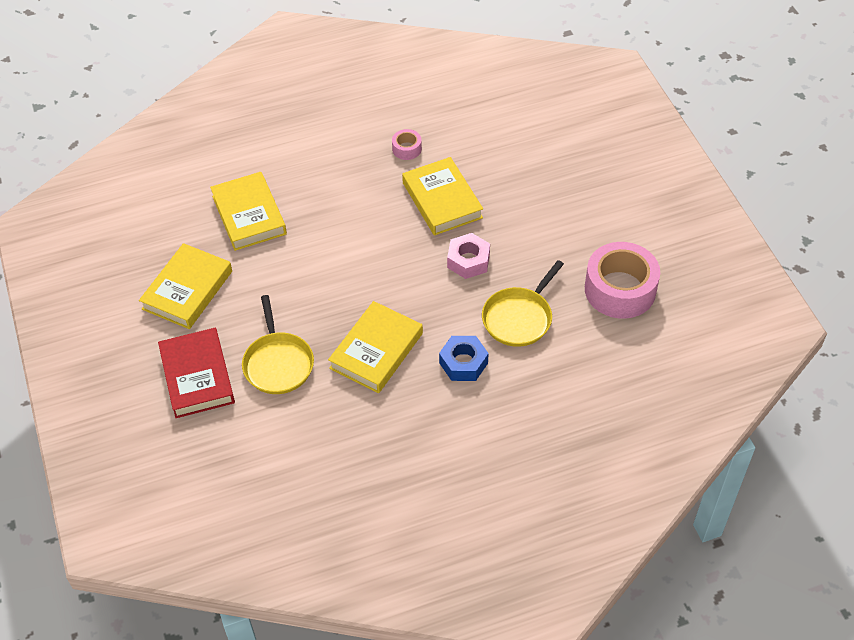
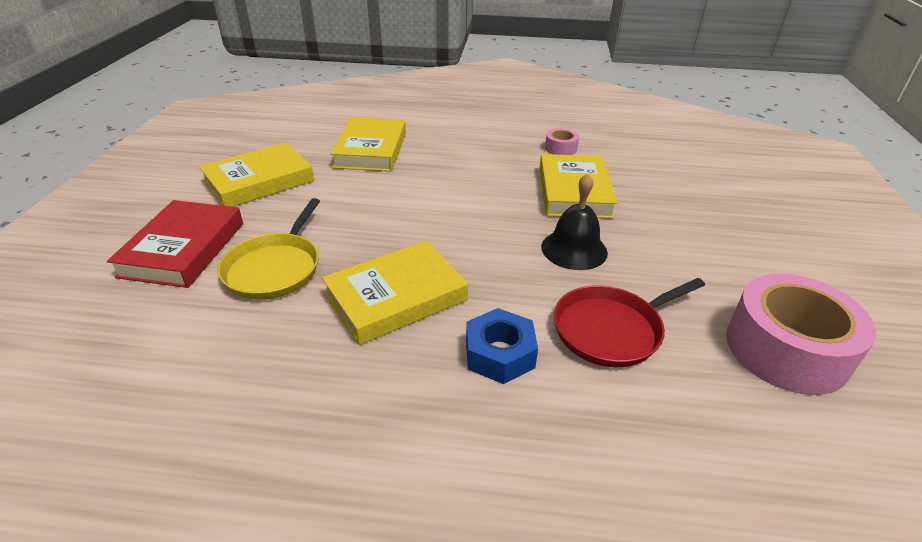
camera: 25 degrees right, 15 degrees down
pink nut [447,233,490,279] -> black bell [541,173,608,270]
yellow pan [482,260,564,347] -> red pan [554,278,705,367]

